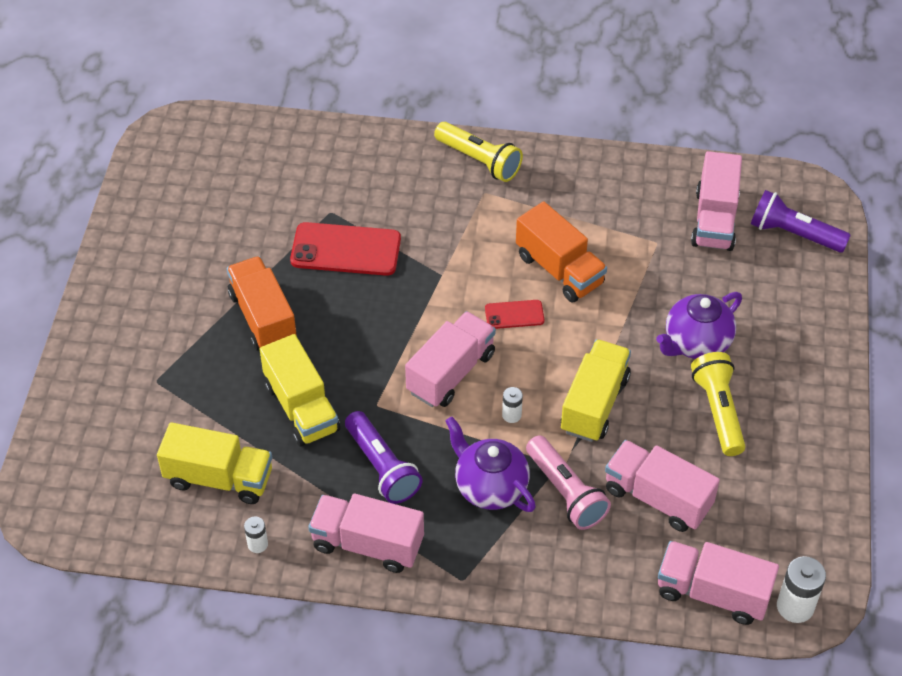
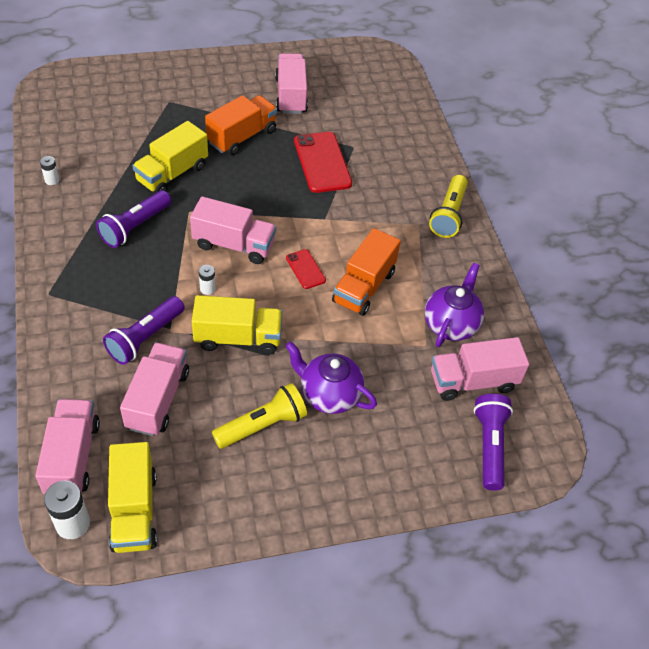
camera: 65 degrees right, 0 degrees up
yellow truck [157,422,272,504] -> yellow truck moved to [108,442,157,553]
pink truck [308,494,424,573] -> pink truck moved to [275,53,308,114]
purple teapot [445,417,536,512] -> purple teapot moved to [425,263,484,347]
pink flashlight [526,435,611,530] -> purple flashlight [103,296,185,365]

